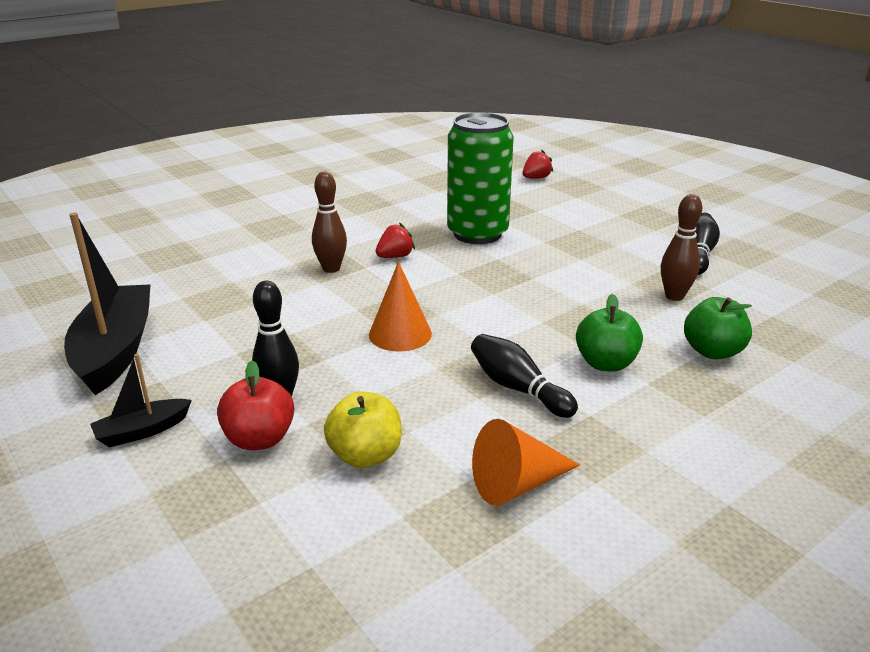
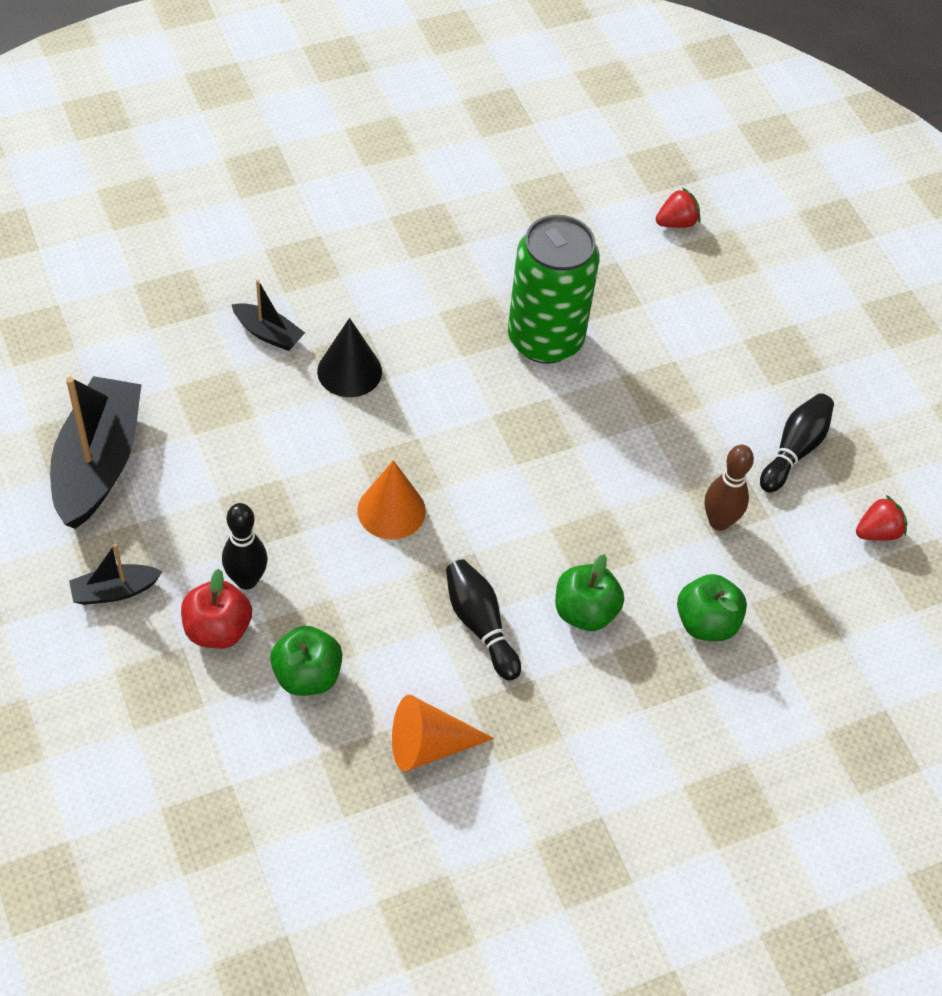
camera: 10 degrees right, 25 degrees up
brown bowling pin [312,172,347,273] -> black cone [317,318,382,397]
yellow apple [324,391,402,468] -> green apple [270,626,342,696]
red strawberry [376,223,415,258] -> red strawberry moved to [856,495,907,541]
none -> black boat [231,280,305,351]

